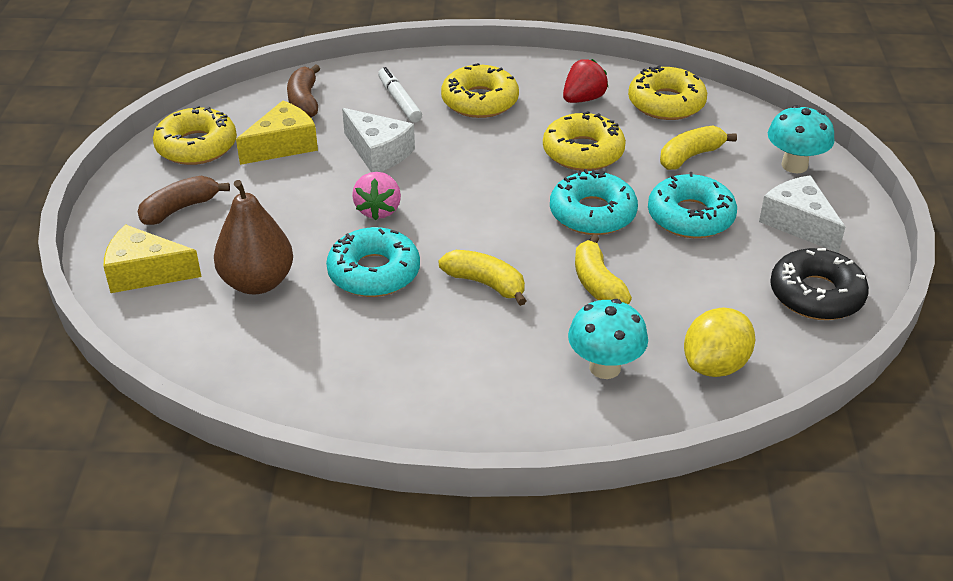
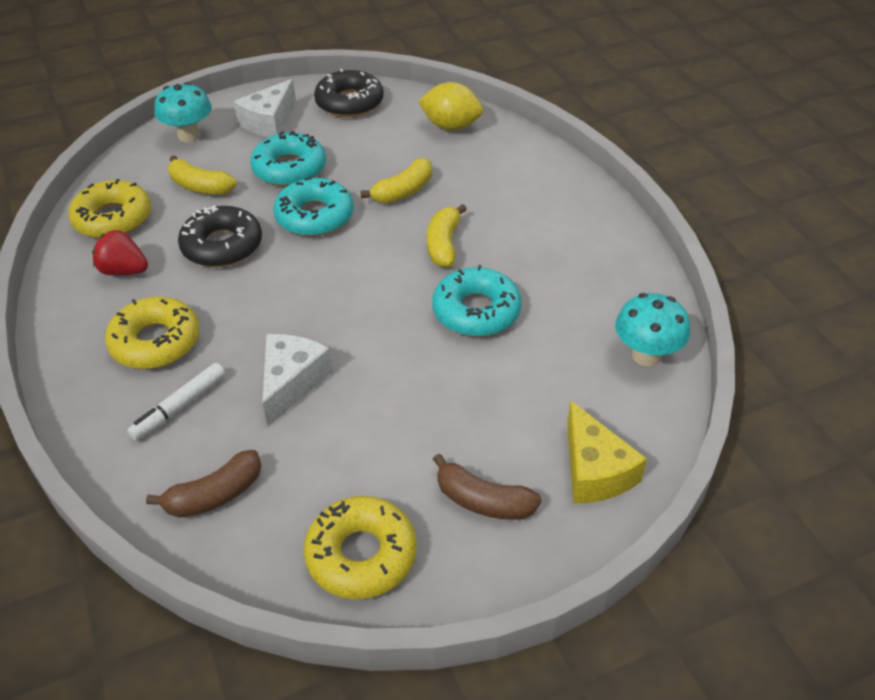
camera: 115 degrees left, 5 degrees up
brown pear [214,180,293,294] -> none
yellow cheese [236,100,318,165] -> none
pink strawberry [352,172,401,220] -> none
yellow donut [543,111,626,171] -> black donut [178,205,262,267]
turquoise mushroom [568,299,648,379] -> turquoise mushroom moved to [615,293,690,366]

